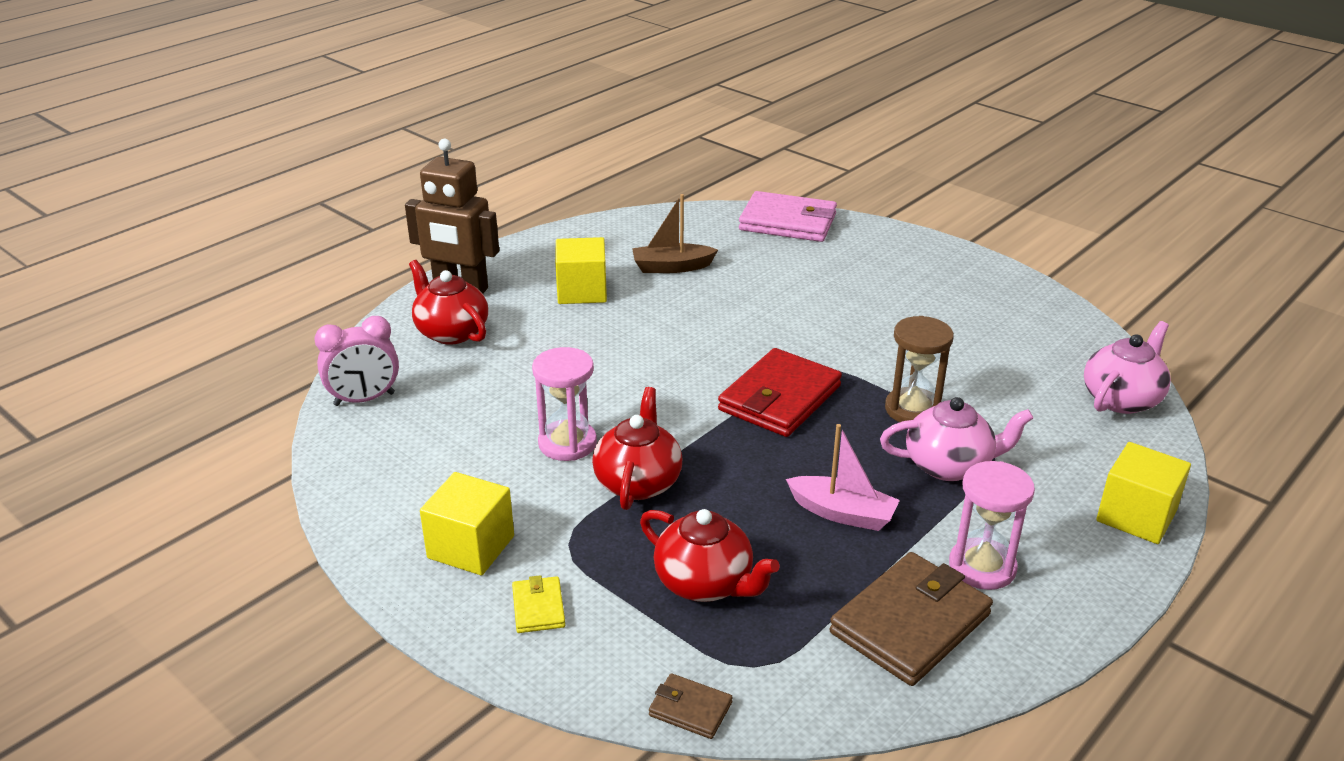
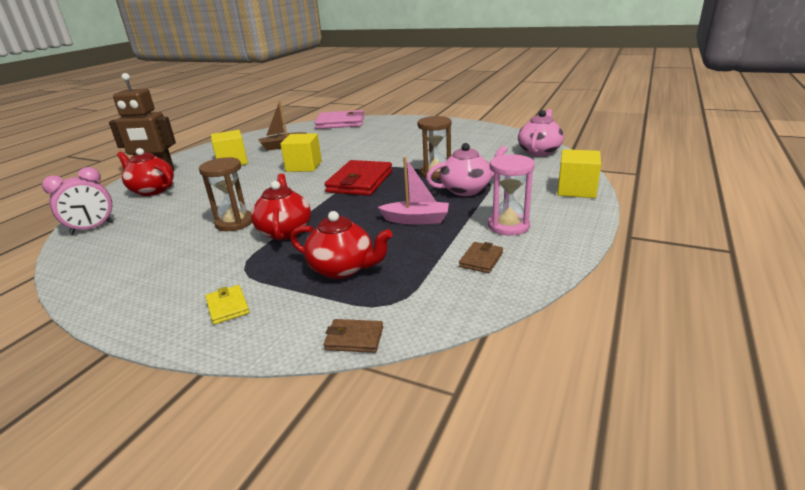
camera: 15 degrees left, 5 degrees down
yellow cube [420,472,514,575] -> yellow cube moved to [280,133,322,172]
pink hourglass [532,347,597,461] -> brown hourglass [199,157,252,231]
brown wallet [829,552,993,686] -> brown wallet [459,242,503,273], size x0.47

